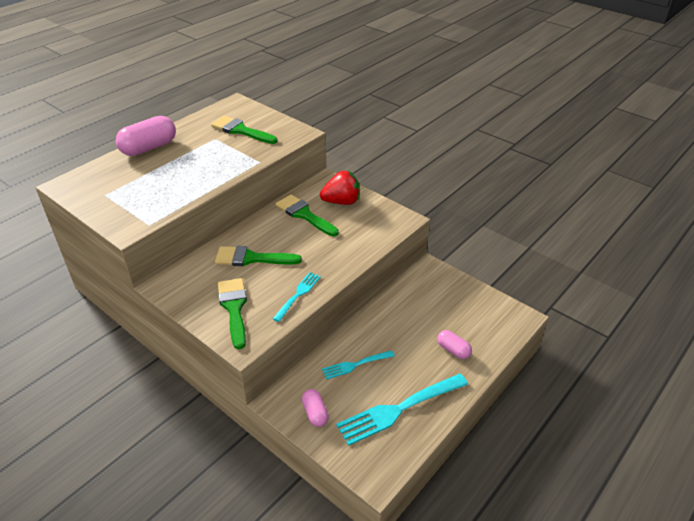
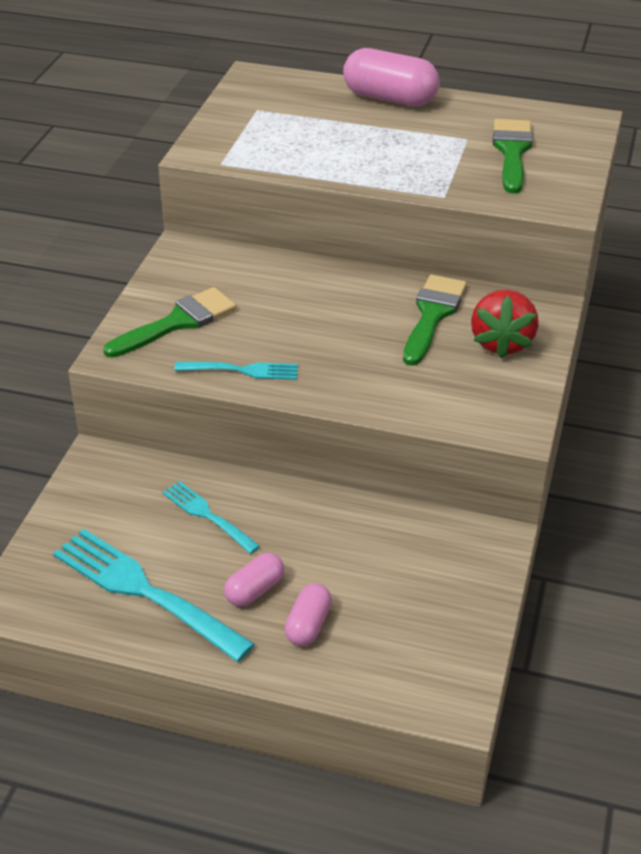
camera: 65 degrees right, 0 degrees up
green brush [215,246,302,266] -> none
pink capsule [302,389,329,427] -> pink capsule moved to [224,553,284,607]
red strawberry [320,171,360,205] -> red strawberry turned 45 degrees clockwise [471,290,538,359]

